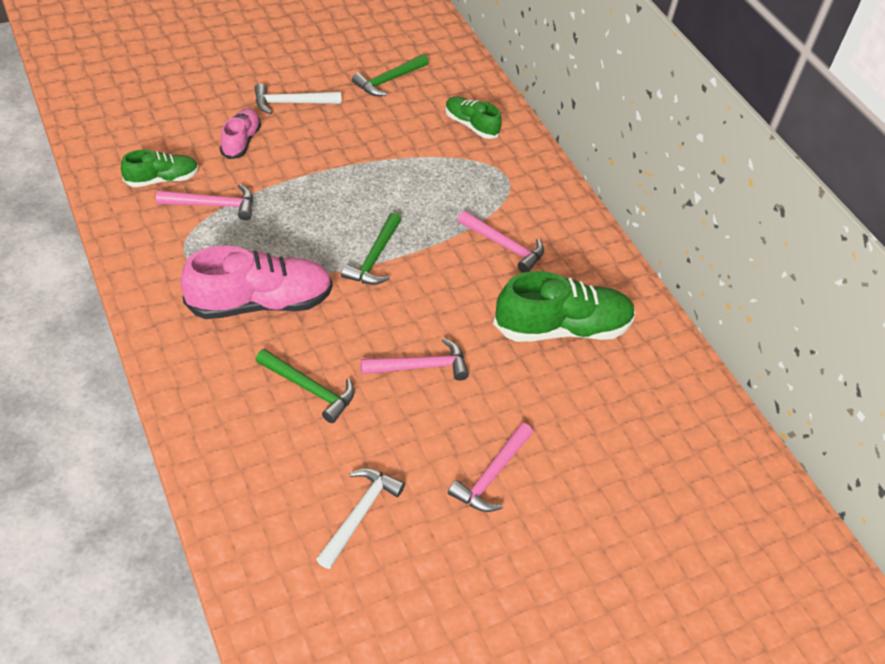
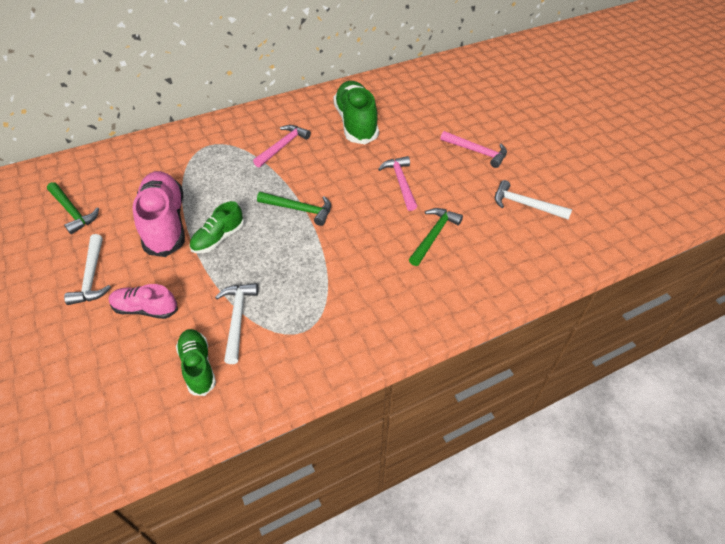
camera: 85 degrees left, 0 degrees up
pink hammer [156,184,253,220] -> white hammer [215,283,258,364]
pink shoe [180,246,333,319] -> pink shoe moved to [132,171,185,257]
green shoe [445,96,502,139] -> green shoe moved to [189,201,244,253]

